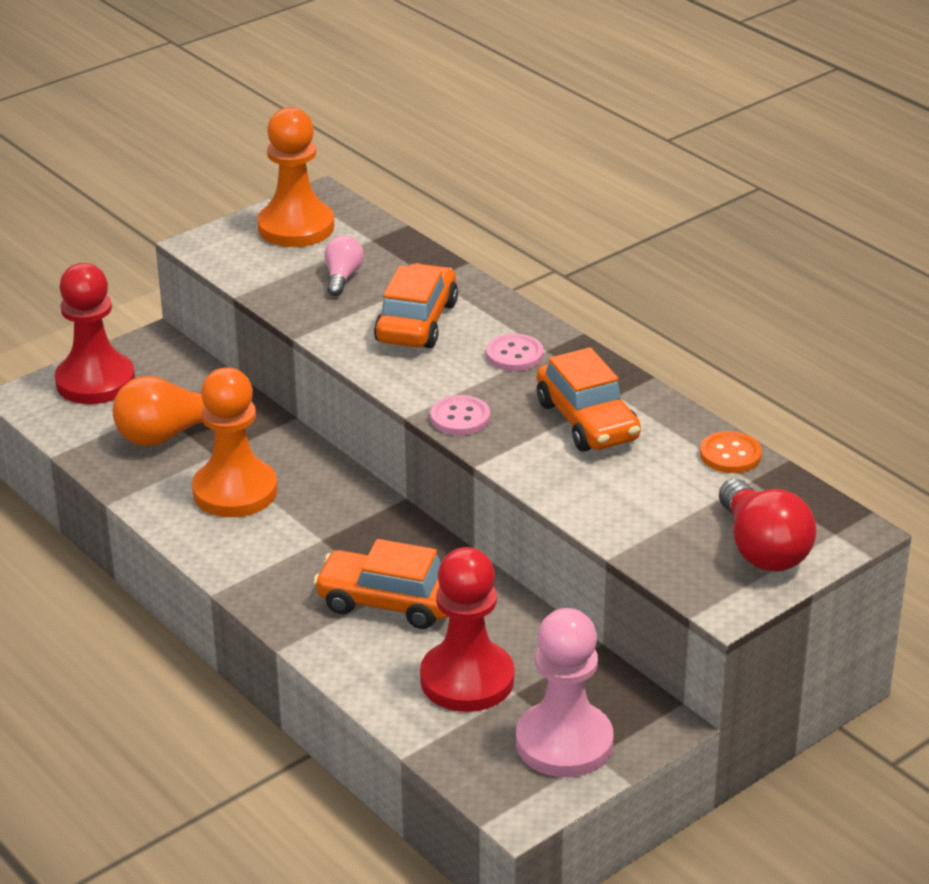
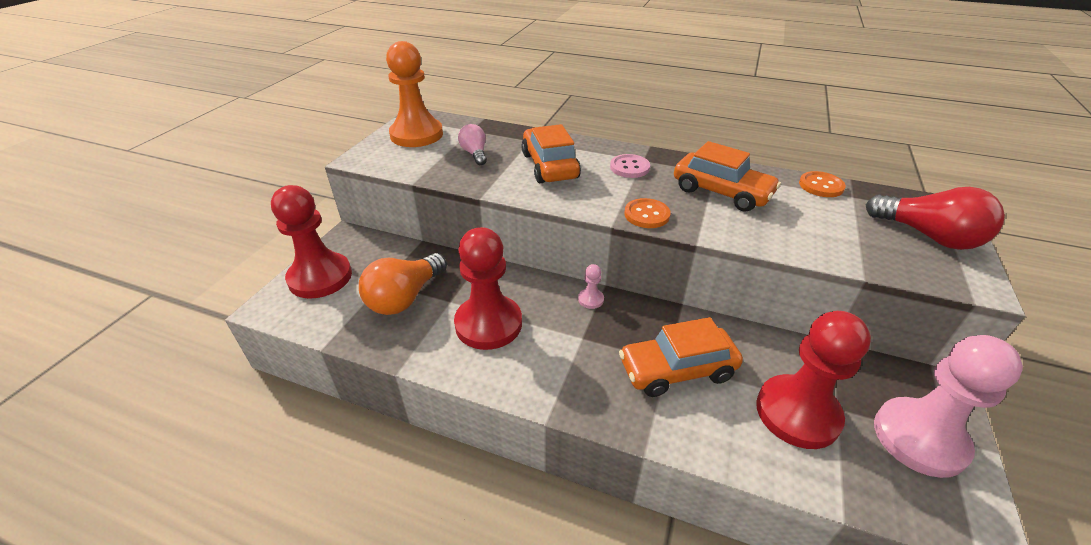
camera: 30 degrees left, 5 degrees up
orange pawn [192,367,278,517] -> red pawn [454,227,522,350]
pink button [431,395,490,435] -> orange button [624,198,670,228]
none -> pink pawn [578,264,604,309]

